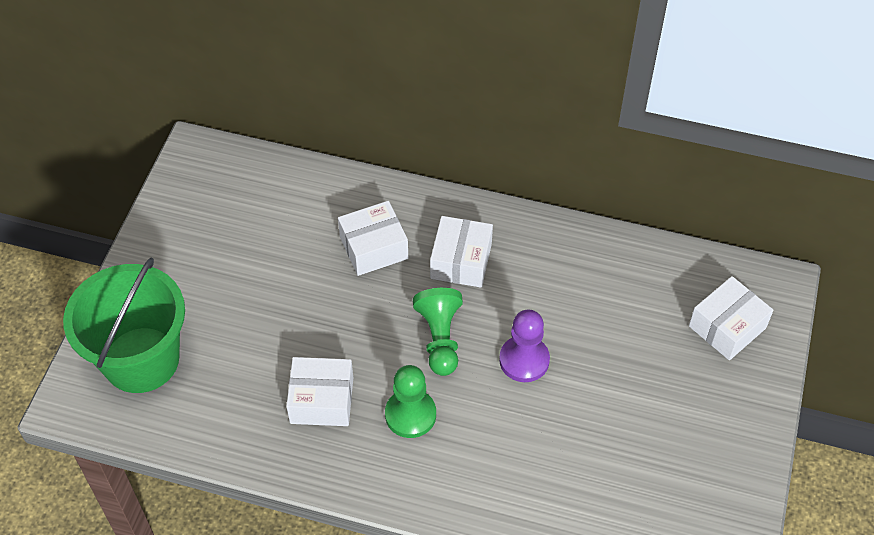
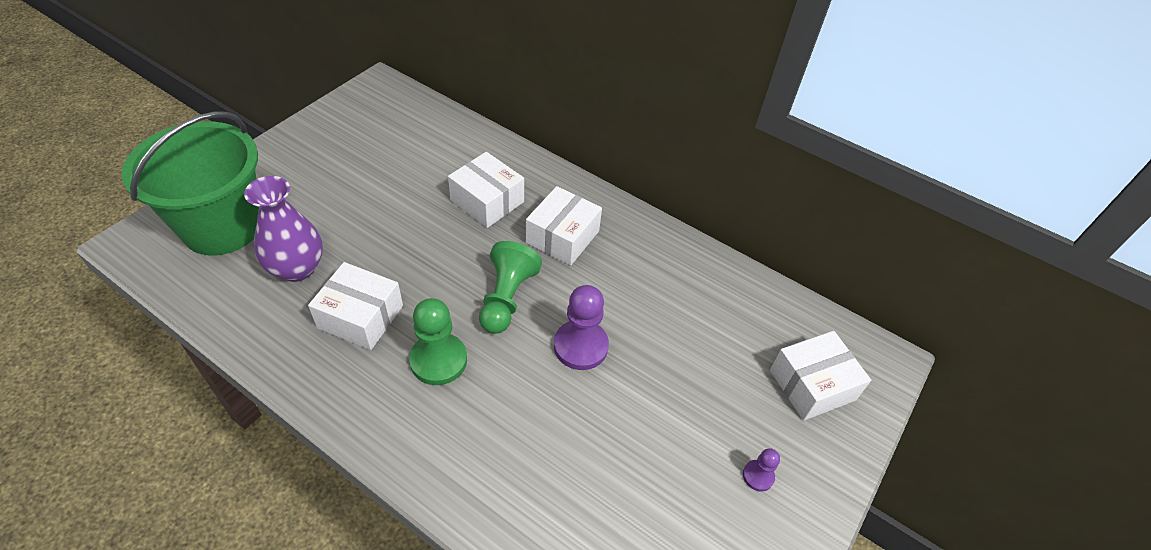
camera: 15 degrees right, 5 degrees down
white box [338,201,408,276] -> white box turned 45 degrees clockwise [448,152,524,228]
none -> purple vase [244,176,323,282]
none -> purple pawn [743,448,780,492]

